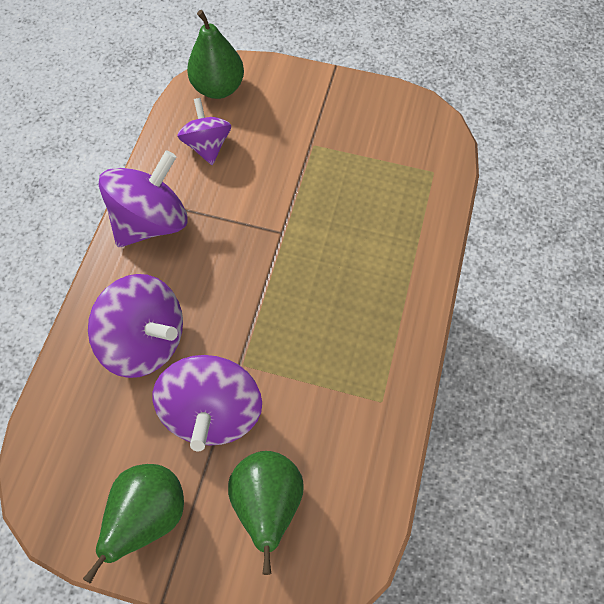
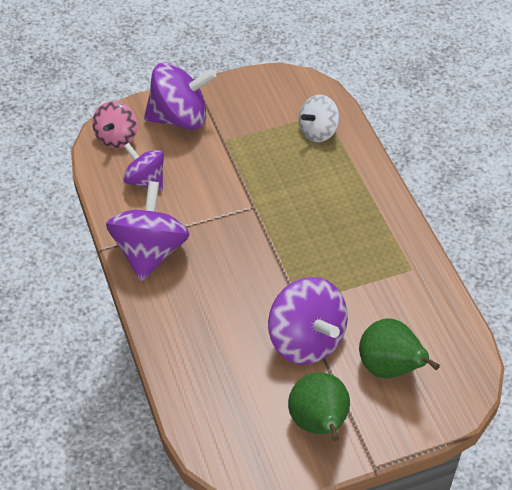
camera: 35 degrees left, 15 degrees down
purple spinning top [88,274,183,378] -> purple spinning top moved to [144,62,216,130]
green pear [187,10,244,99] -> pink spinning top [92,101,138,148]
none -> white spinning top [299,95,339,142]

